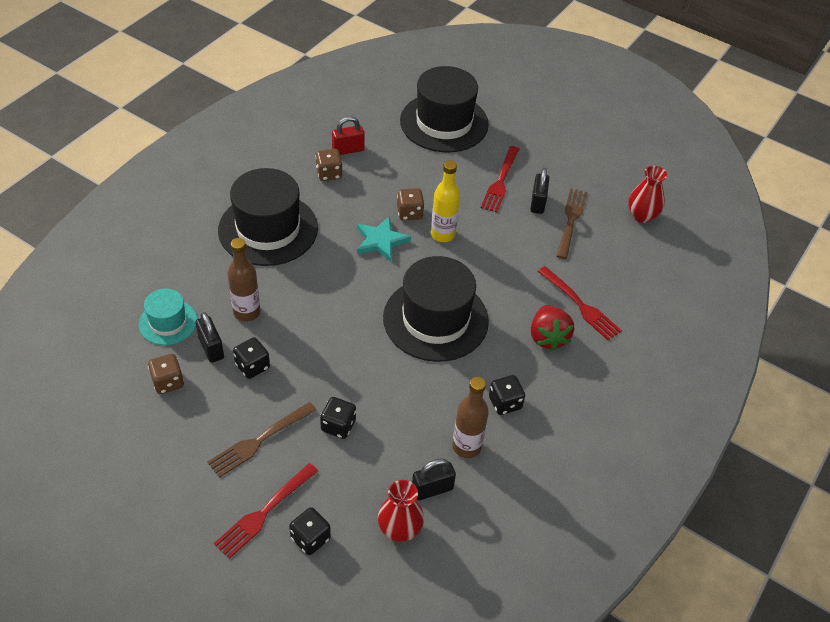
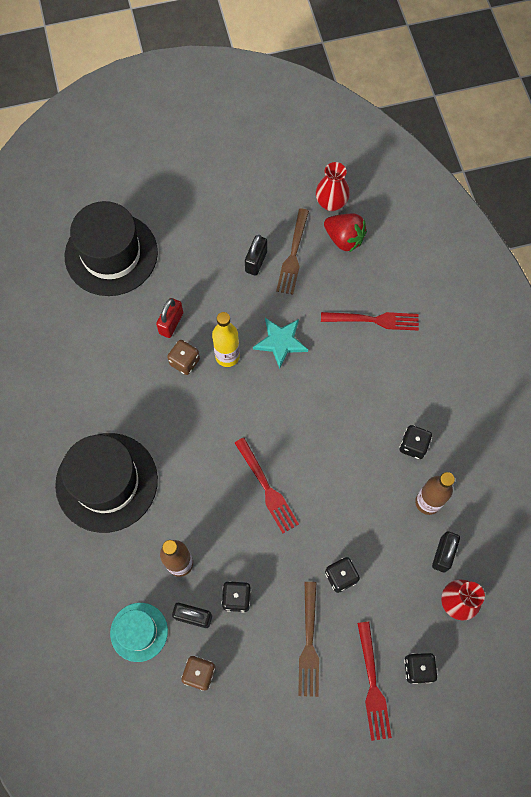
camera: 45 degrees left, 20 degrees up
brown dice [316,149,343,181] -> none
red padlock [332,116,365,155] -> red padlock moved to [156,298,183,338]
turquoise star [357,216,411,262] -> turquoise star moved to [253,318,308,369]
black hat [383,256,489,362] -> none
red fork [481,146,519,212] -> red fork moved to [235,438,299,533]
black padlock [530,168,549,214] -> black padlock turned 60 degrees clockwise [245,235,267,276]
red strawberry [531,305,574,351] -> red strawberry moved to [324,214,367,252]
brown fork [556,188,587,259] -> brown fork turned 135 degrees counterclockwise [276,208,309,295]

